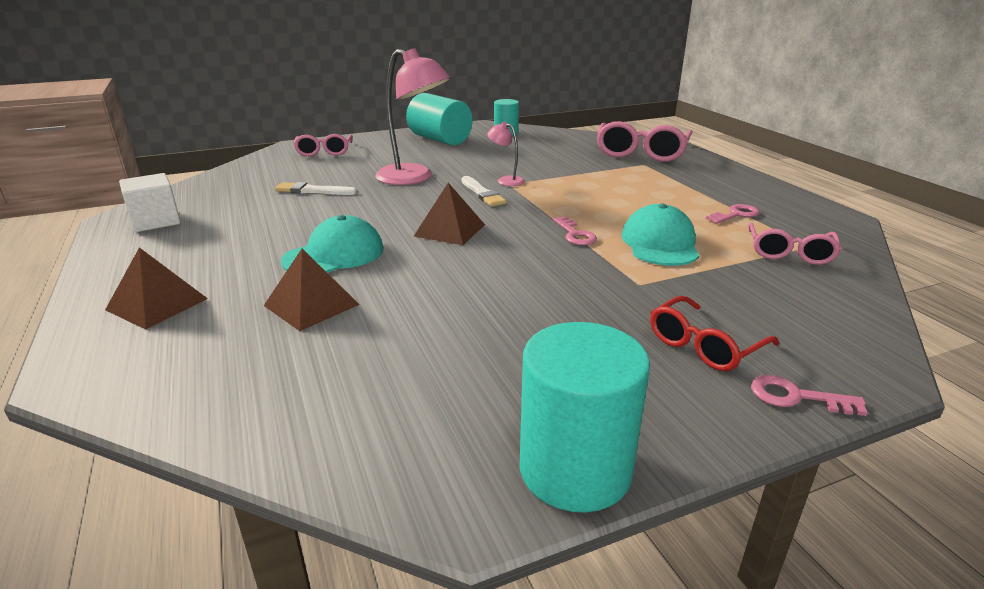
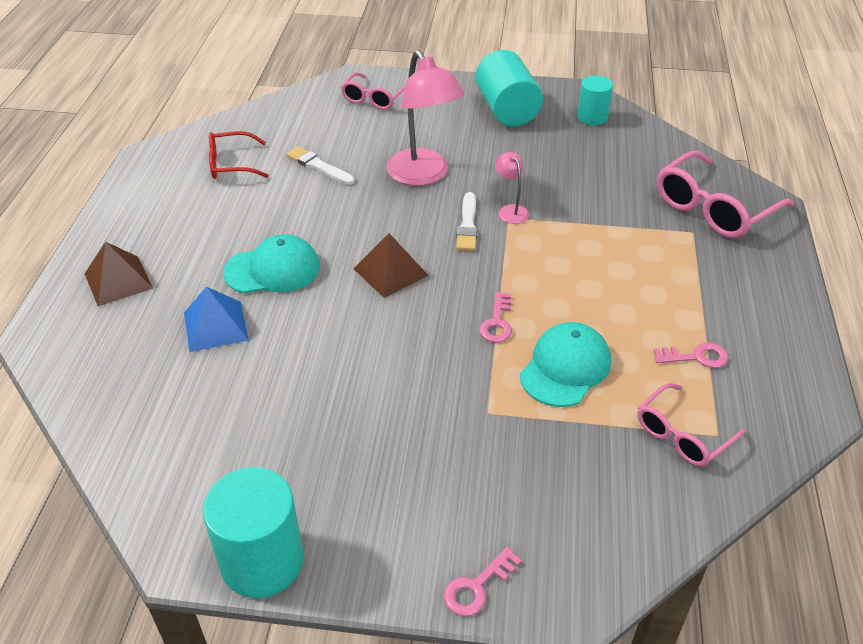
camera: 30 degrees right, 15 degrees up
white cube [119,173,181,232] -> none
brown pyramid [264,249,359,331] -> blue pyramid [184,287,249,352]
red glasses [650,296,779,371] -> red glasses moved to [209,131,269,179]
pink key [751,375,868,416] -> pink key turned 90 degrees counterclockwise [444,547,522,616]

